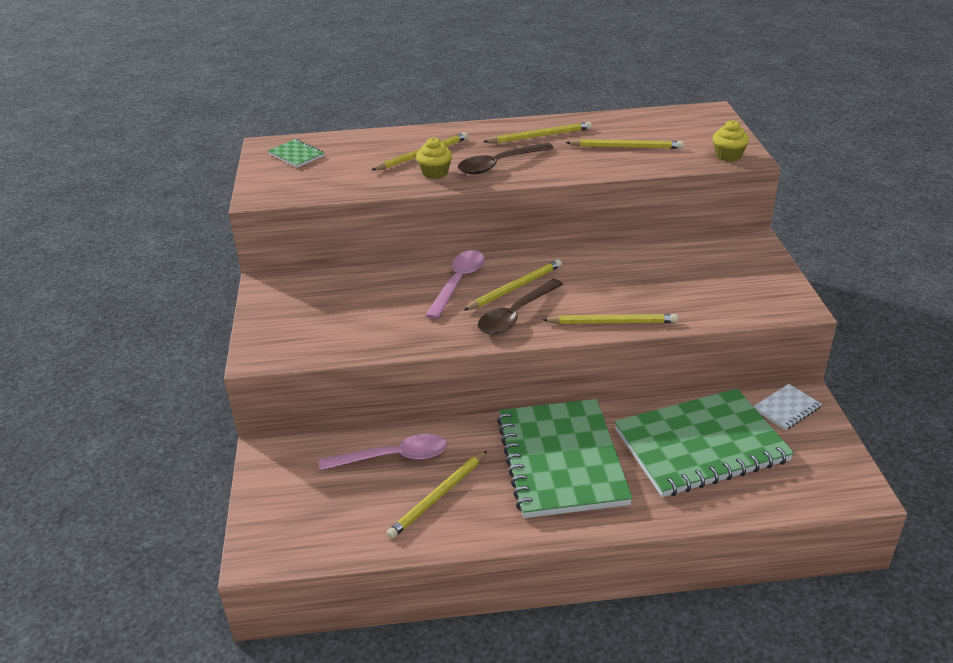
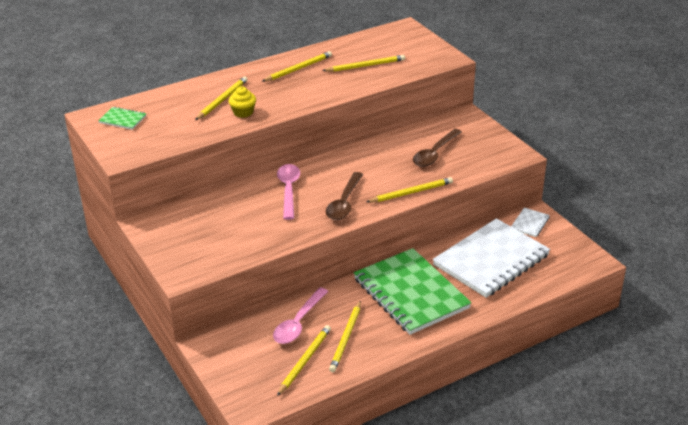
camera: 25 degrees left, 0 degrees up
pink spoon [319,434,447,471] -> pink spoon turned 150 degrees clockwise [273,287,328,344]
brown spoon [458,143,554,174] -> brown spoon moved to [413,129,462,167]
yellow pencil [463,259,562,311] -> yellow pencil moved to [277,325,331,396]
green notebook [614,389,794,497] -> white notebook [433,218,550,298]
yellow cupcake [713,120,749,162] -> none

